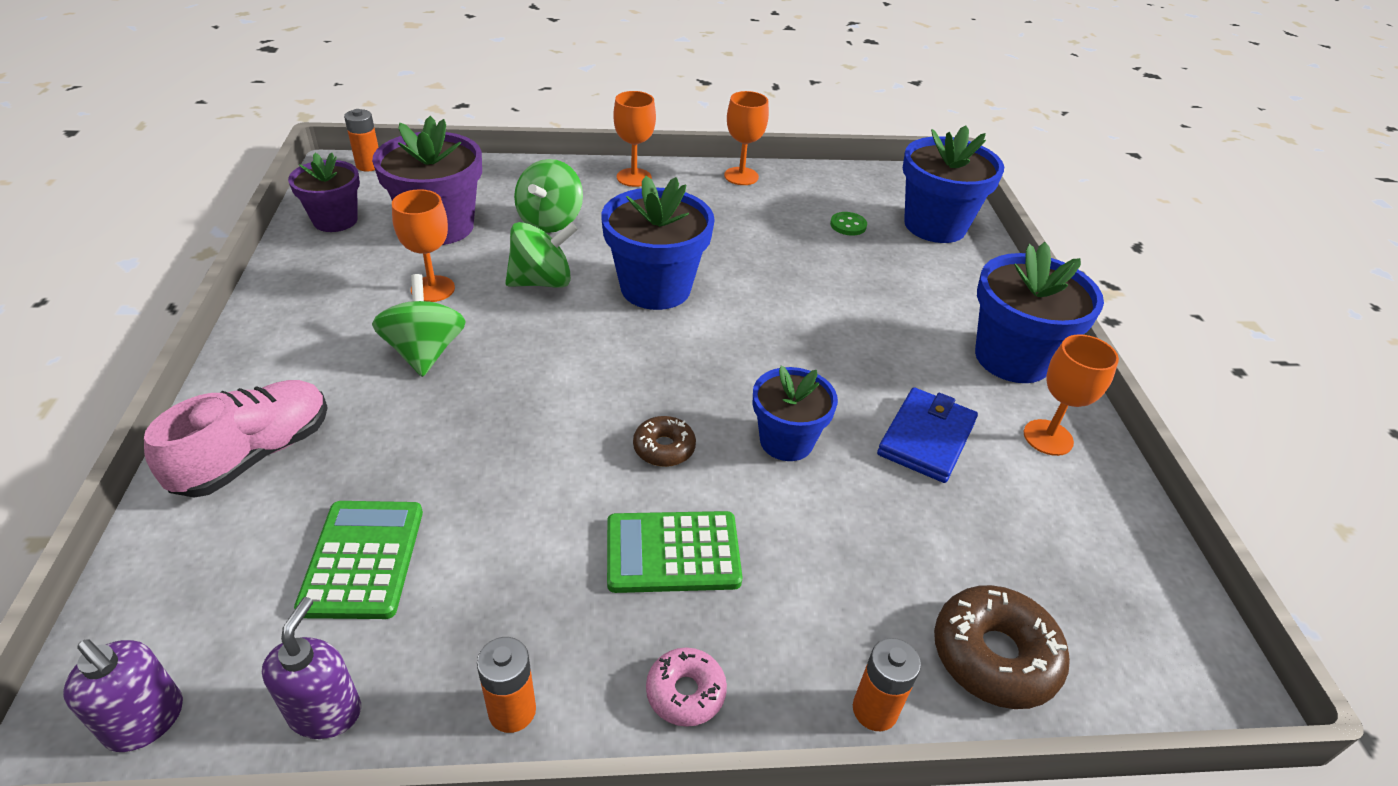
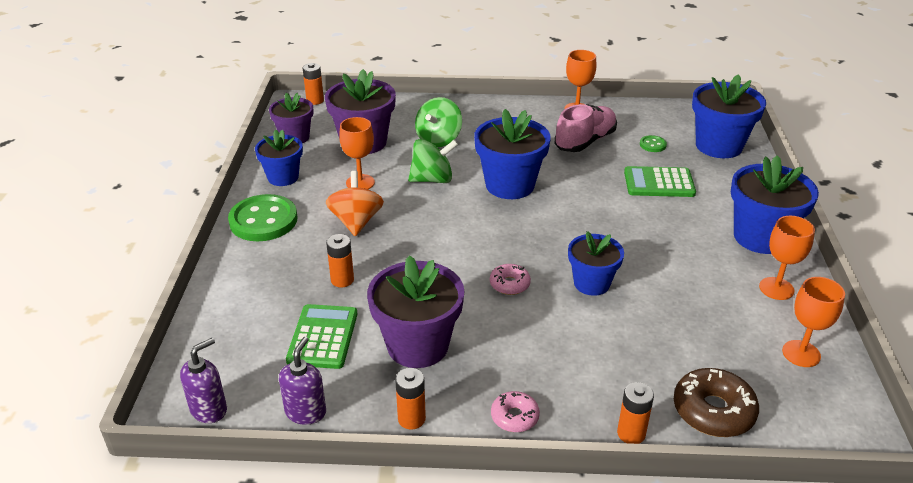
camera: 10 degrees right, 5 degrees down
purple soap dispenser [63,639,183,752] -> purple soap dispenser turned 90 degrees counterclockwise [180,338,227,423]
pink shoe [144,380,328,497] -> pink shoe moved to [555,104,617,152]
green spinning top [372,274,465,377] -> orange spinning top [326,171,384,236]
green calculator [607,511,743,593] -> green calculator moved to [624,166,696,197]
orange goblet [613,91,656,187] -> orange goblet moved to [782,277,845,367]
brown donut [633,416,696,467] -> pink donut [490,264,531,295]
blue wallet [877,388,978,483] -> none
none -> green button [228,194,298,241]
none -> blue flower pot [255,129,303,186]
none -> orange battery [326,234,354,287]
none -> purple flower pot [367,255,464,368]

